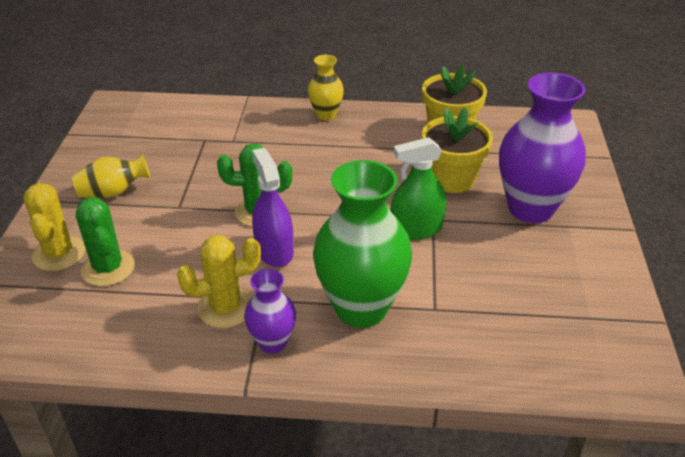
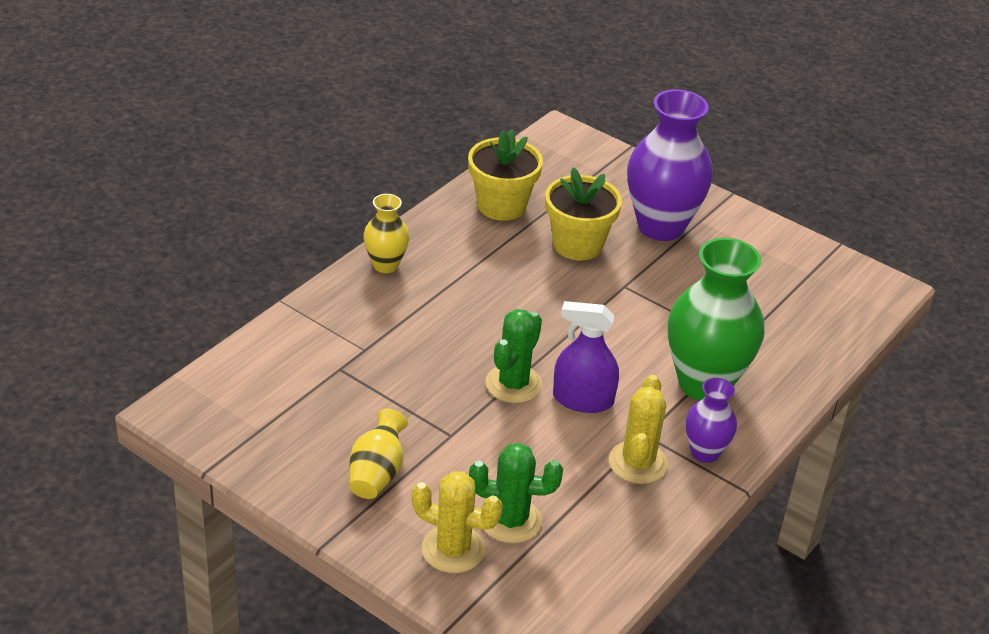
camera: 60 degrees left, 0 degrees up
green spray bottle [391,137,446,240] -> none

